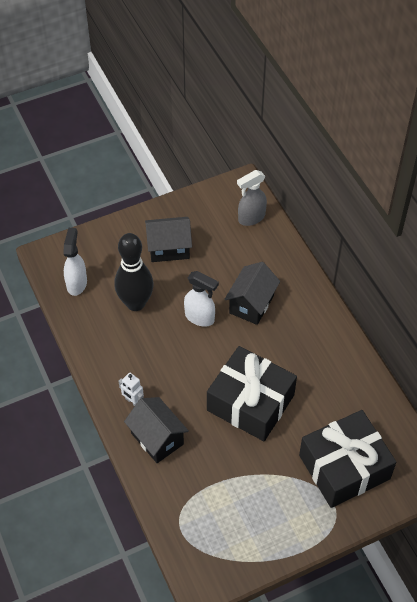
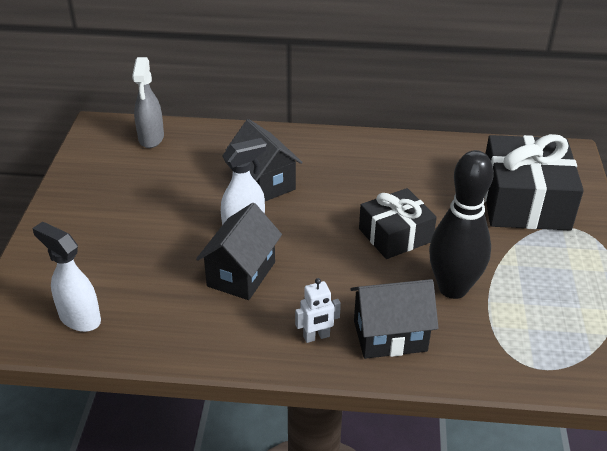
camera: 60 degrees left, 15 degrees down
black bowling pin [114,233,154,311] -> black bowling pin moved to [429,150,494,299]
black house [145,217,192,262] -> black house moved to [196,203,282,300]
black gift [207,346,297,441] -> black gift [359,188,437,259], size x0.63

